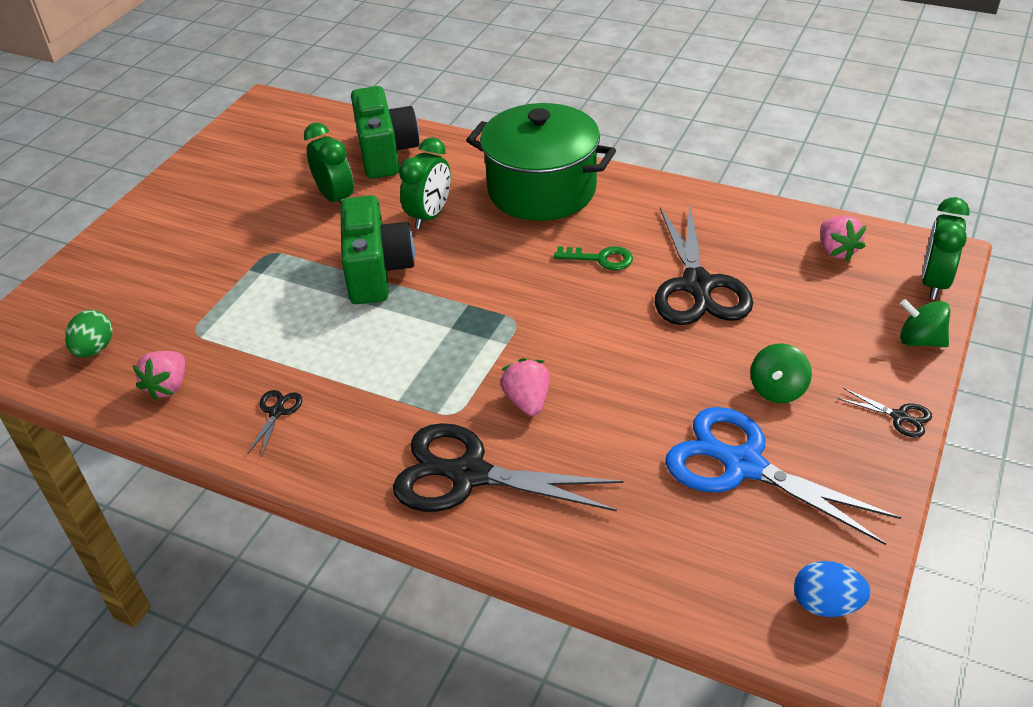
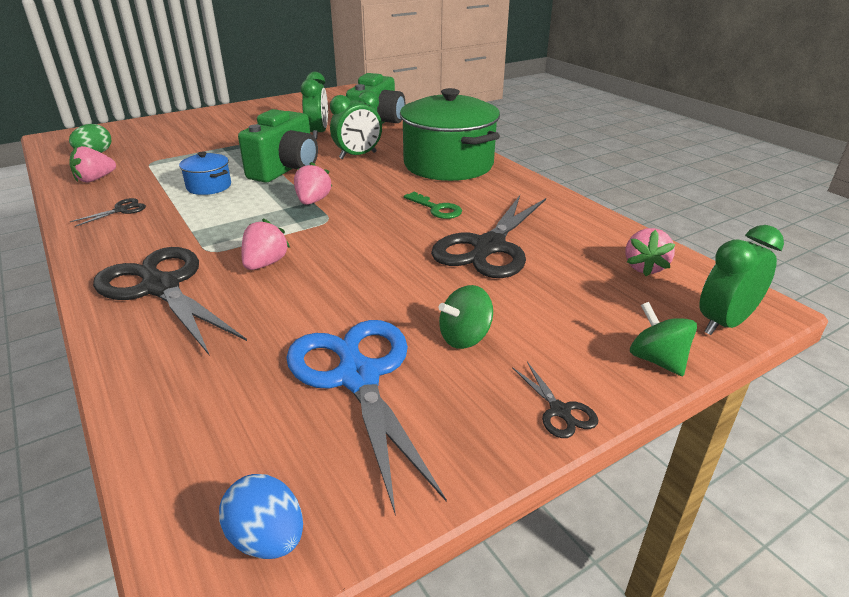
camera: 30 degrees right, 10 degrees down
none -> blue pot [179,151,231,195]
none -> pink strawberry [294,162,333,205]

